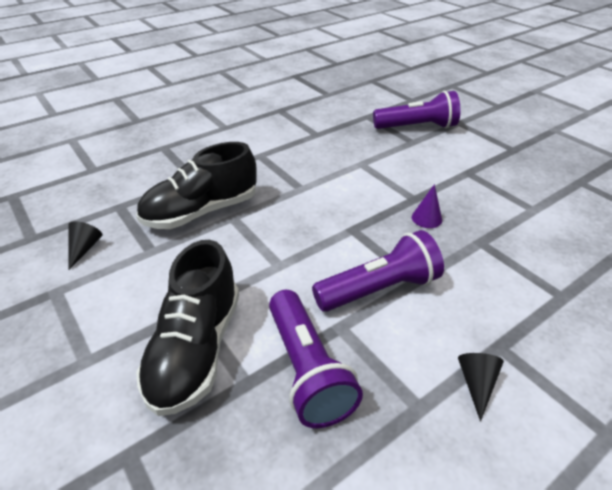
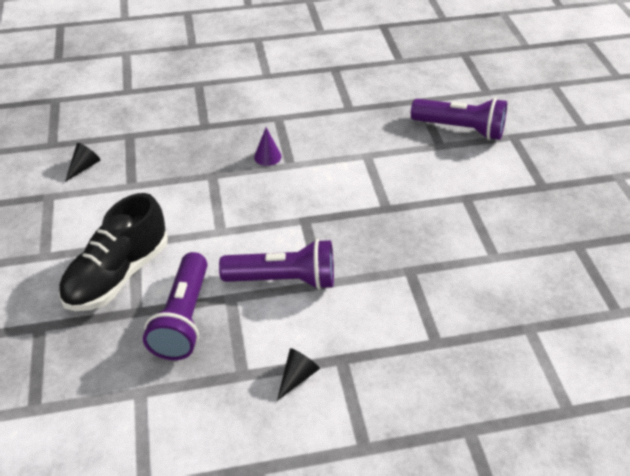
camera: 25 degrees right, 5 degrees up
black shoe [136,142,257,229] -> none
purple cone [412,184,442,228] -> purple cone moved to [254,128,281,166]

